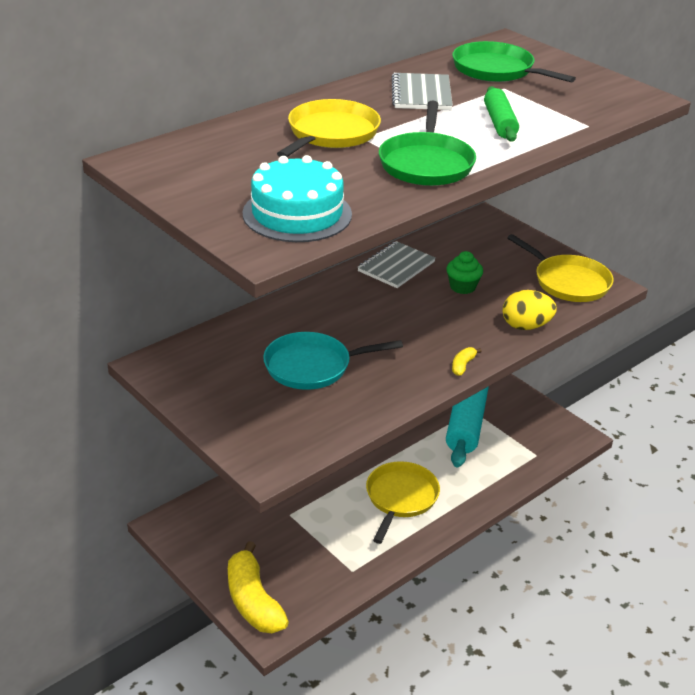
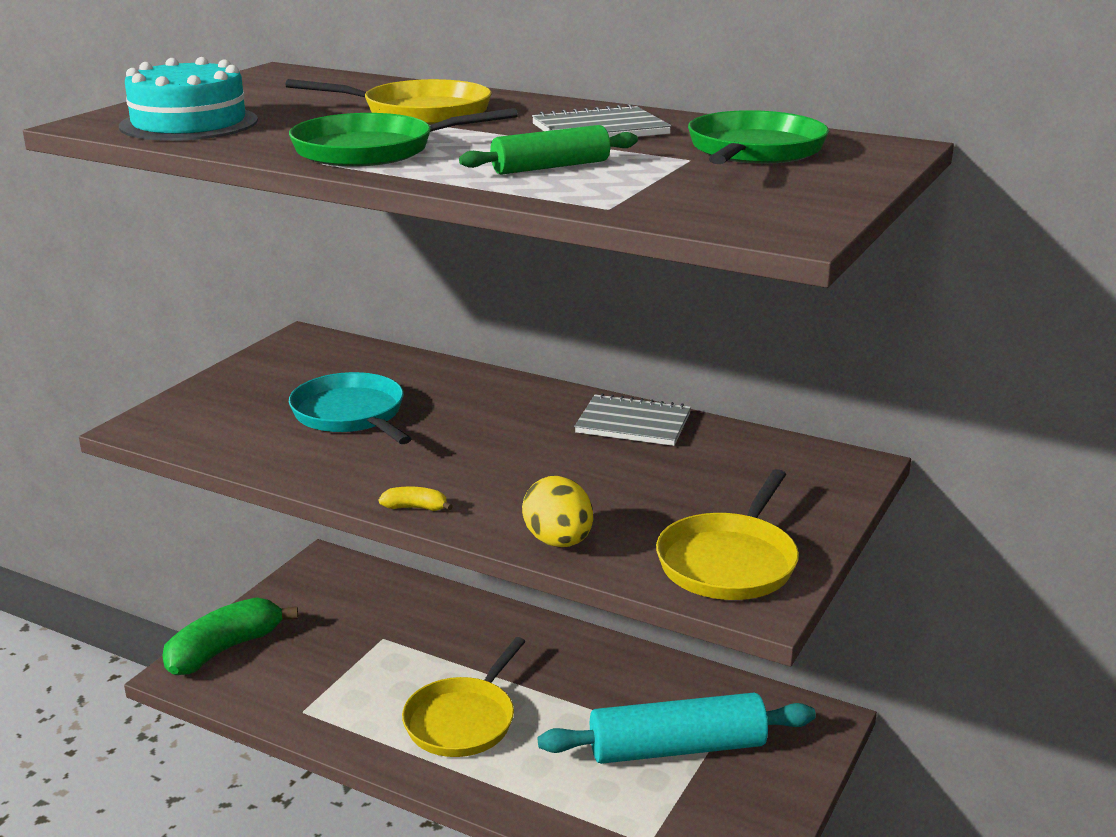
camera: 70 degrees right, 10 degrees down
yellow banana [228,541,289,633] -> green banana [162,597,298,675]
yellow pan [366,461,440,544] -> yellow pan turned 120 degrees clockwise [402,637,526,757]
green cupcake [446,251,483,294] -> none

